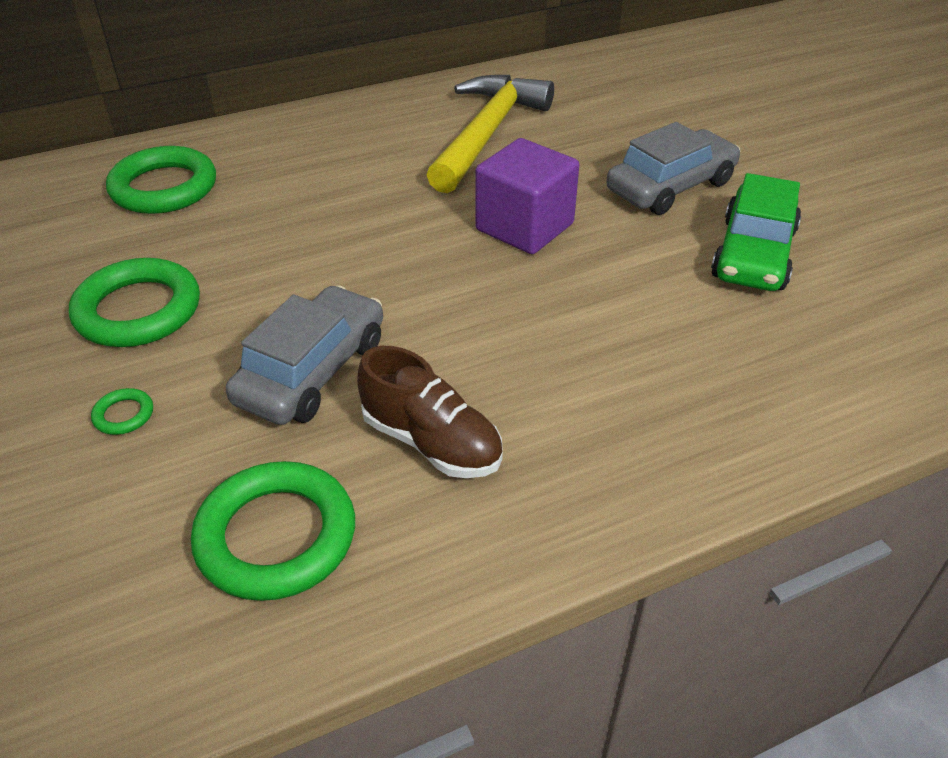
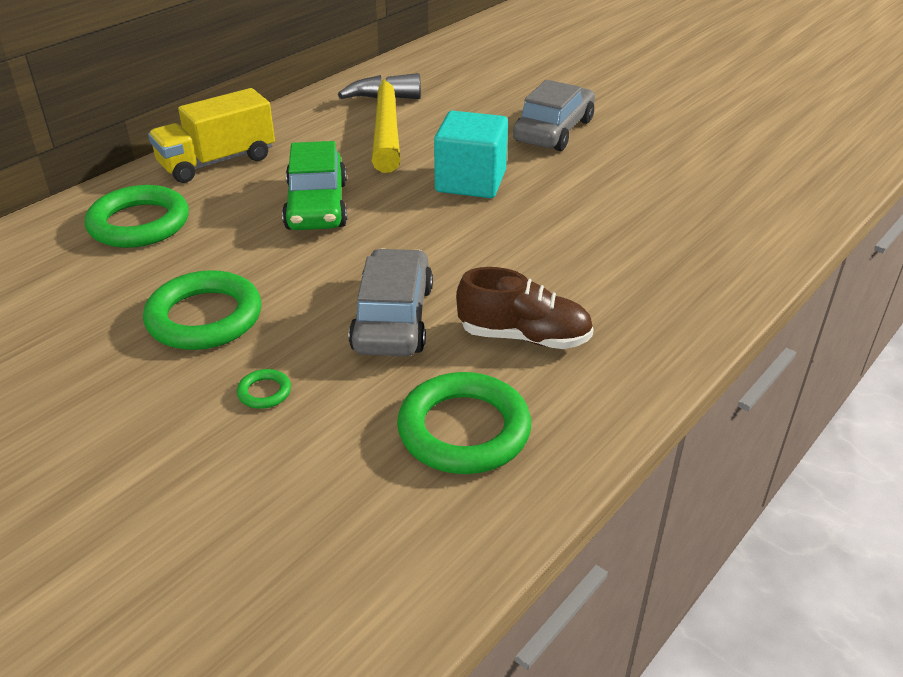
camera: 25 degrees left, 5 degrees down
purple cube [475,138,579,254] -> turquoise cube [434,111,508,198]
green car [711,173,801,291] -> green car moved to [282,141,347,230]
none -> yellow truck [148,88,275,183]

